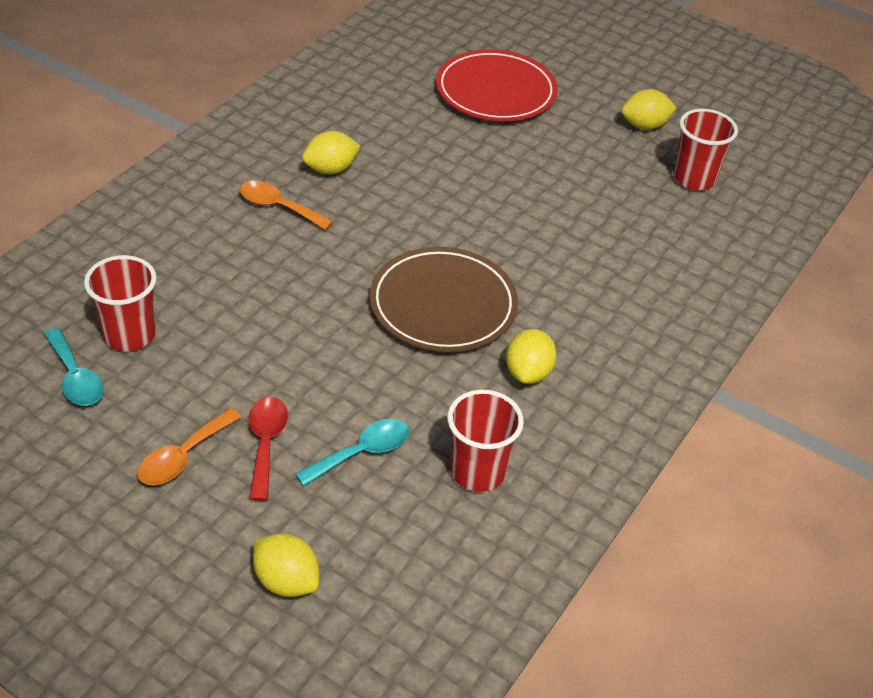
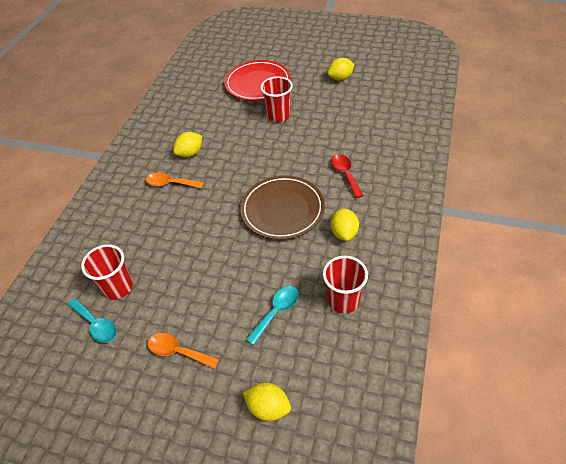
camera: 10 degrees left, 5 degrees up
orange spoon [137,408,241,485] -> orange spoon turned 90 degrees clockwise [147,333,219,369]
red spoon [249,396,288,501] -> red spoon moved to [331,154,364,198]
red cup [673,109,738,190] -> red cup moved to [260,76,293,122]

